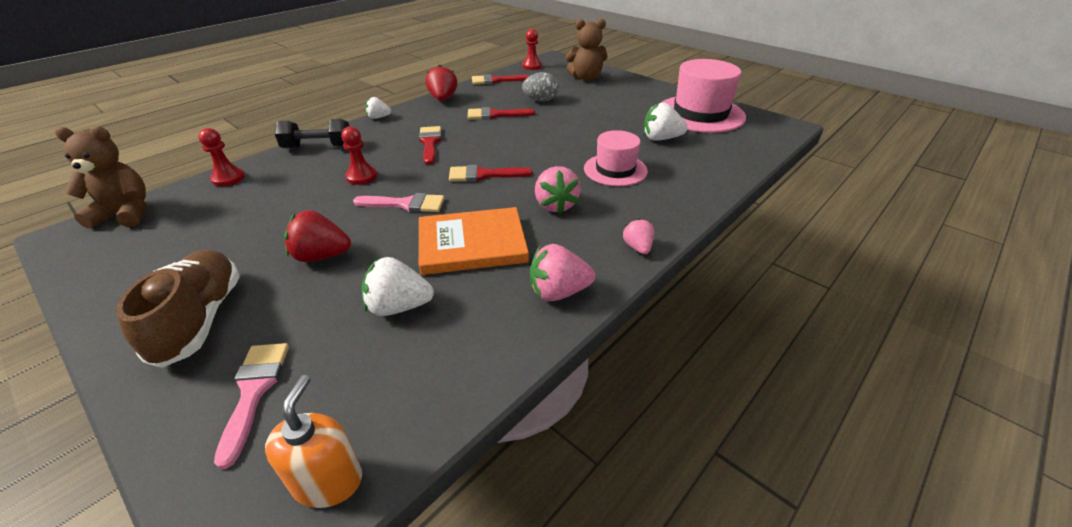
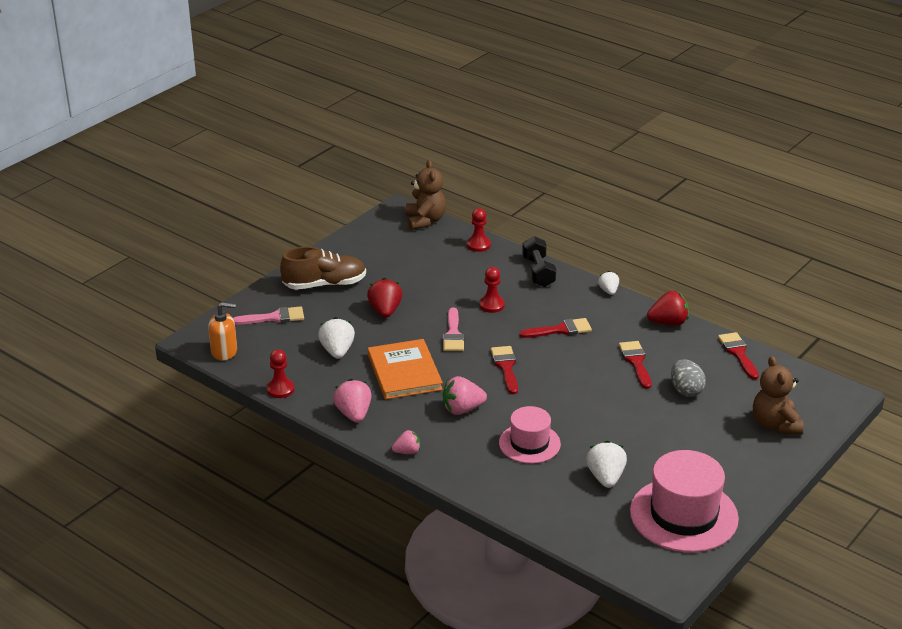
camera: 85 degrees right, 5 degrees down
red pawn [522,29,542,70] -> red pawn moved to [267,349,294,398]

